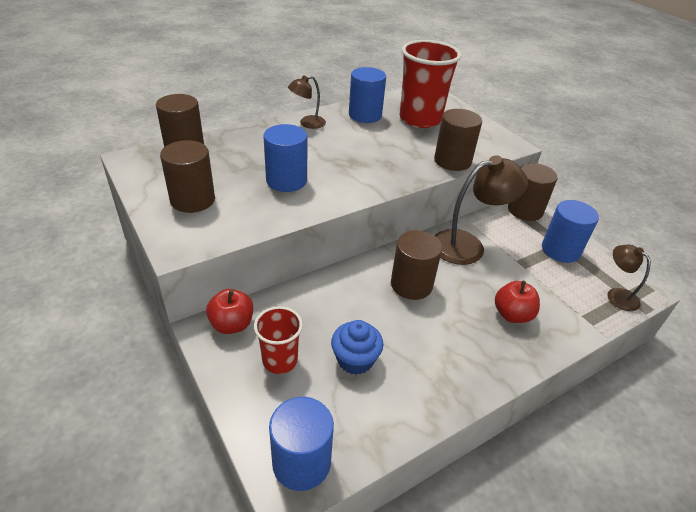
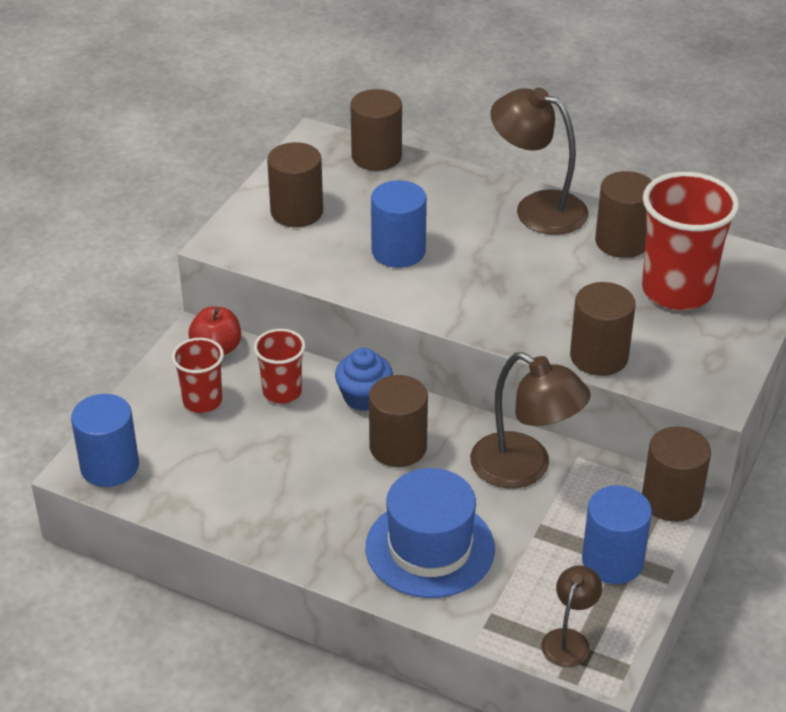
camera: 60 degrees right, 0 degrees up
brown lamp [288,75,326,129] -> brown lamp [490,87,588,235], size x1.83
blue cupcake [331,320,383,375] -> blue cupcake moved to [335,348,393,411]
blue cylinder [349,67,386,123] -> brown cylinder [595,171,652,258]
red apple [495,281,540,323] -> blue hat [366,468,495,598]
none -> red cup [254,329,305,404]

